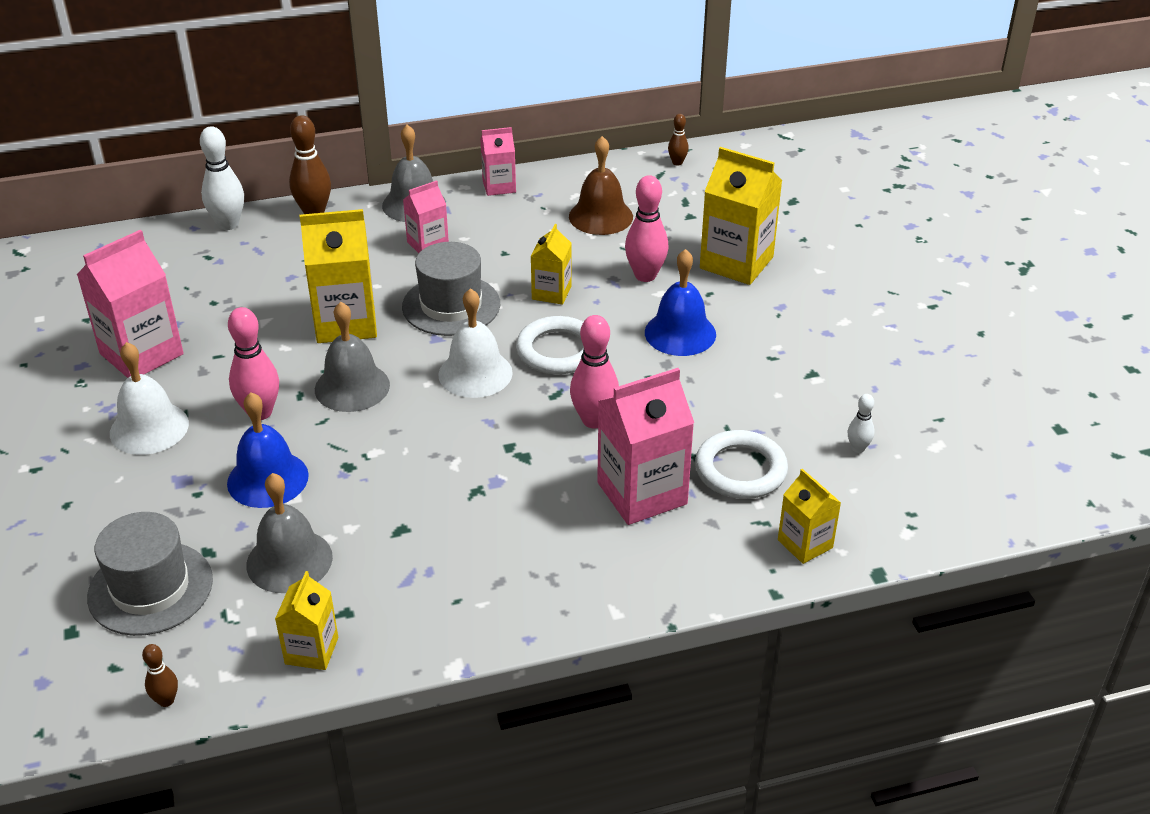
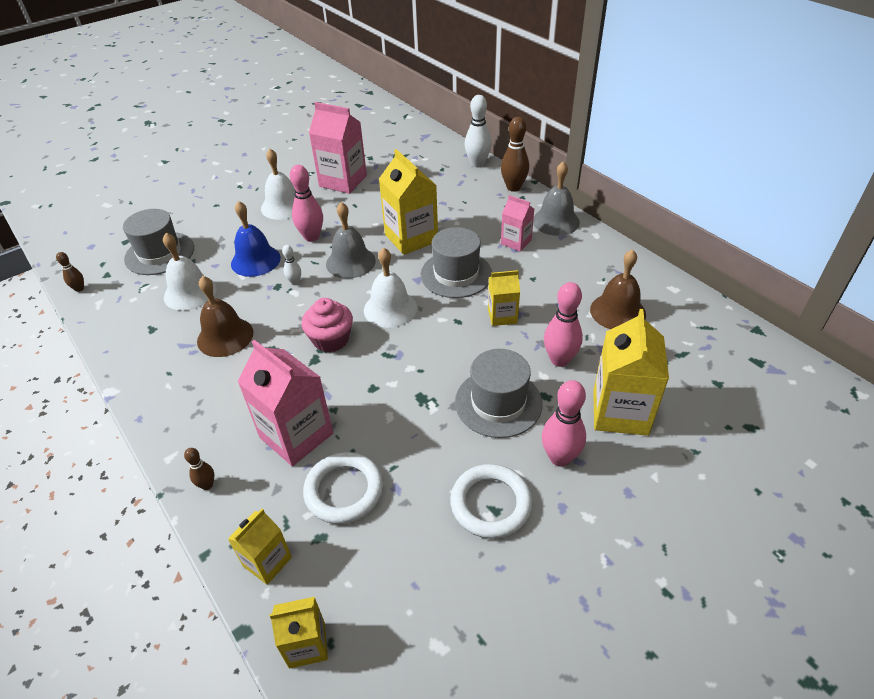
camera: 70 degrees right, 5 degrees up
grey bell [246,473,333,593] -> white bell [163,233,217,311]
yellow carton [275,571,338,670] -> yellow carton moved to [270,597,328,669]
pink carton [480,127,516,196] -> none
white ring [516,316,584,374] -> white ring moved to [450,464,533,539]
pink bowling pin [570,315,619,428] -> pink bowling pin moved to [542,380,586,467]
blue bell [645,249,716,356] -> grey hat [455,349,542,438]
brown bowling pin [668,114,689,165] -> brown bowling pin moved to [184,448,214,490]
white bowling pin [848,394,875,453] -> white bowling pin moved to [282,245,301,285]
none -> brown bell [197,276,253,357]
none -> pink cupcake [302,298,353,353]

